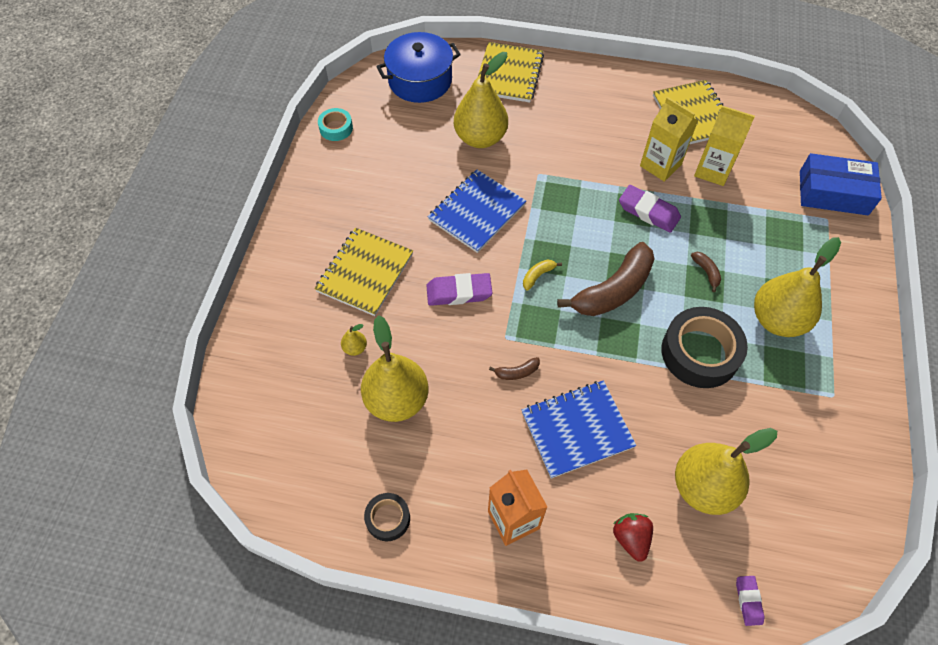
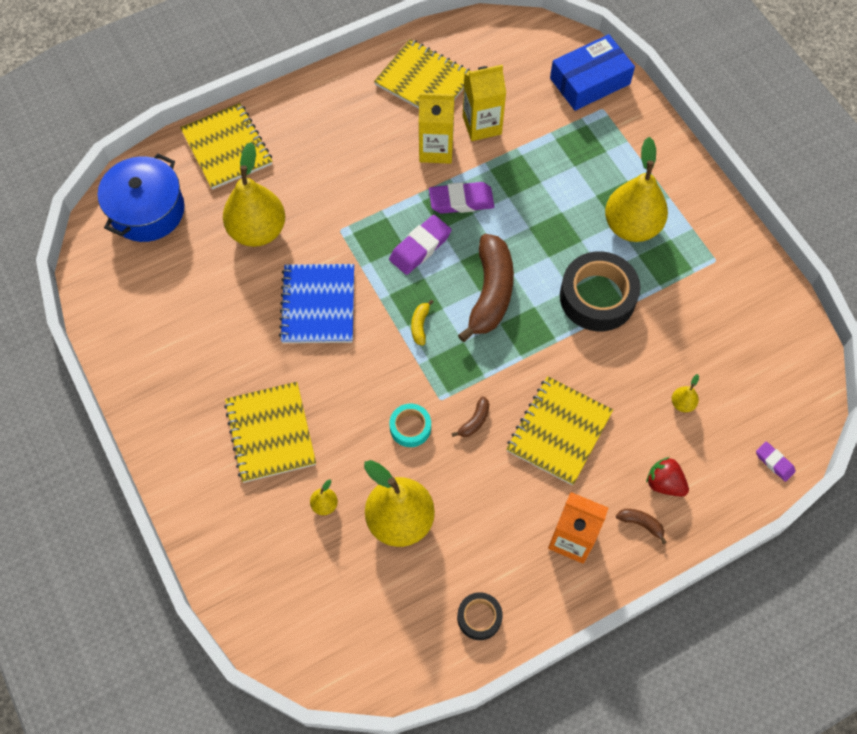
camera: 40 degrees left, 5 degrees up
turquoise tape [318,108,353,141] -> turquoise tape moved to [389,404,431,447]
purple eraser [426,273,492,306] -> purple eraser moved to [389,215,451,275]
blue notebook [521,380,636,479] -> yellow notebook [506,376,613,486]
yellow pear [675,428,777,515] -> yellow pear [672,374,699,412], size x0.40
brown banana [691,252,721,292] -> brown banana moved to [616,509,667,544]

